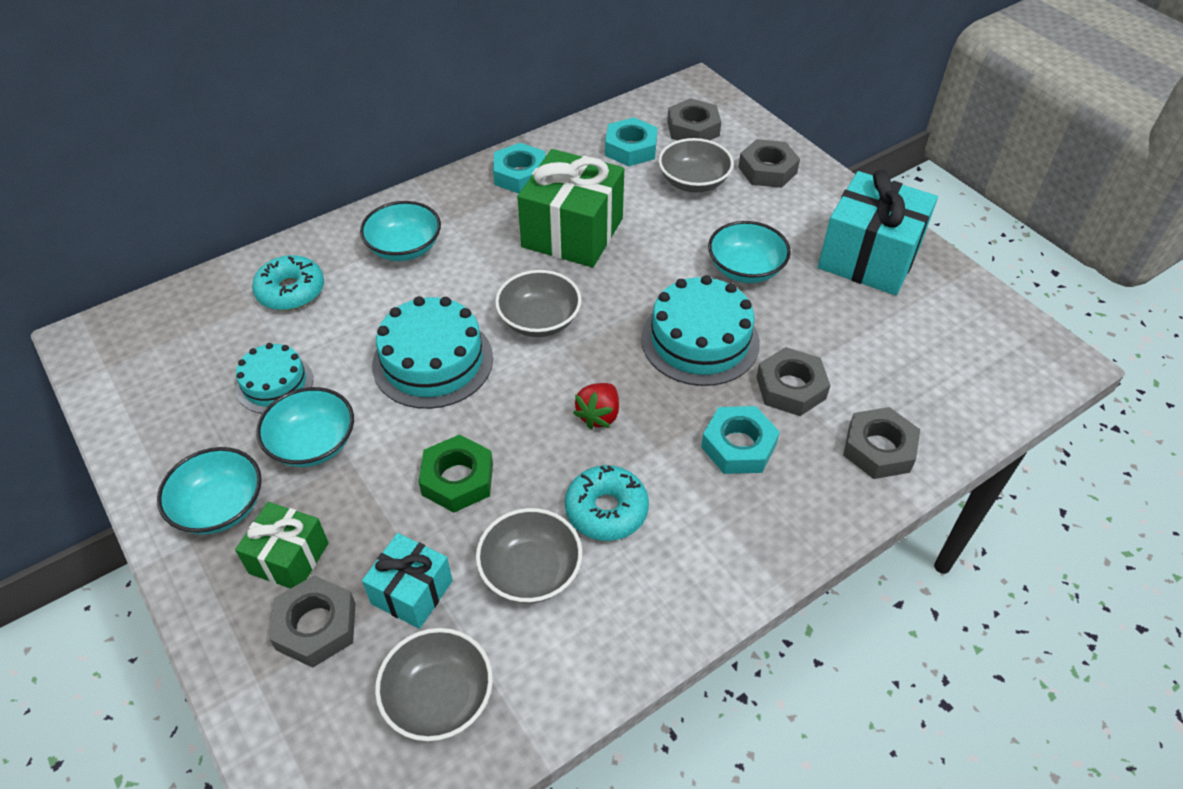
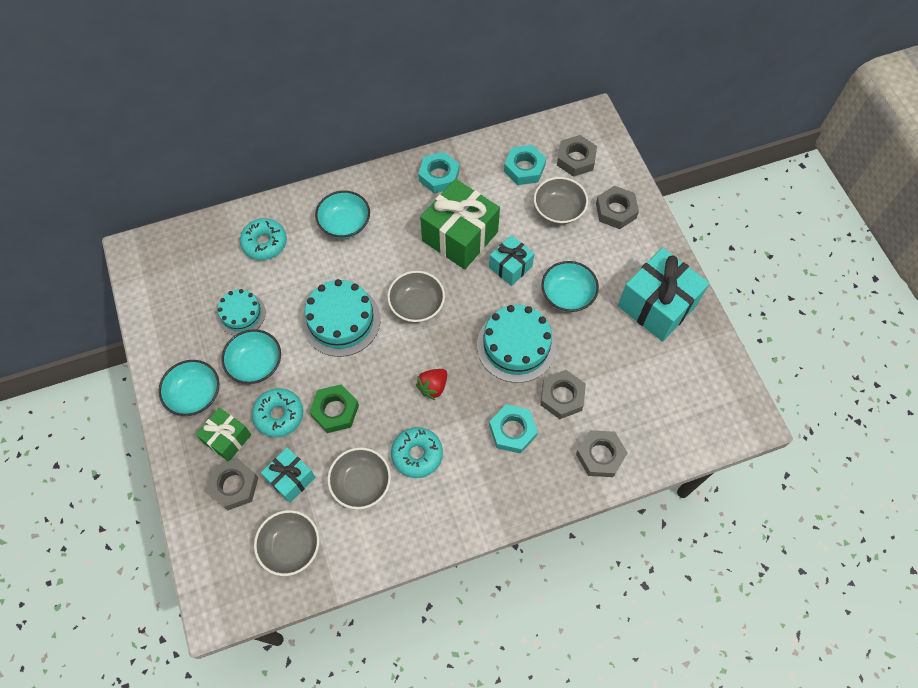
camera: 15 degrees right, 15 degrees up
none -> turquoise donut [252,388,303,437]
none -> turquoise gift [489,235,535,286]

